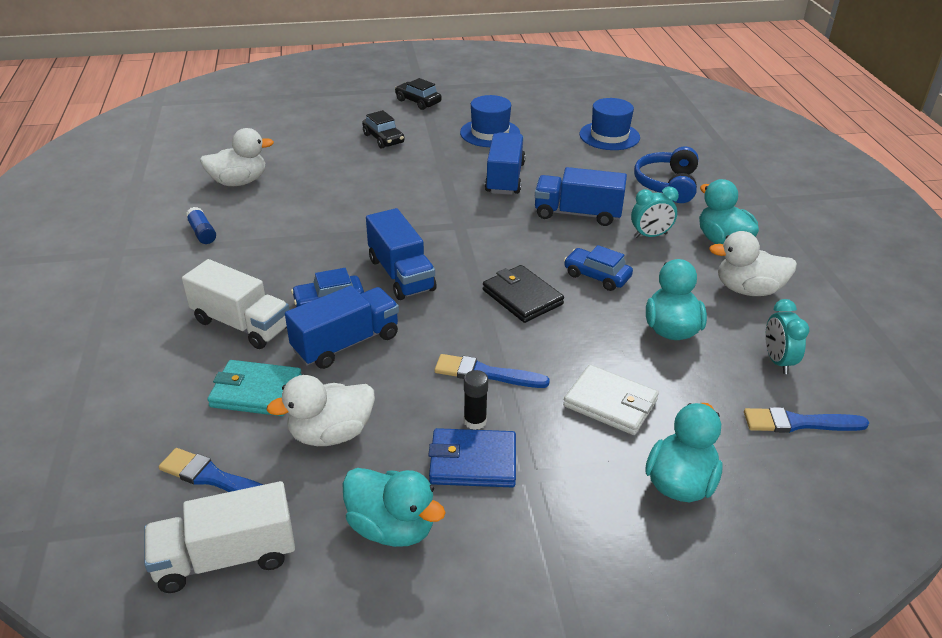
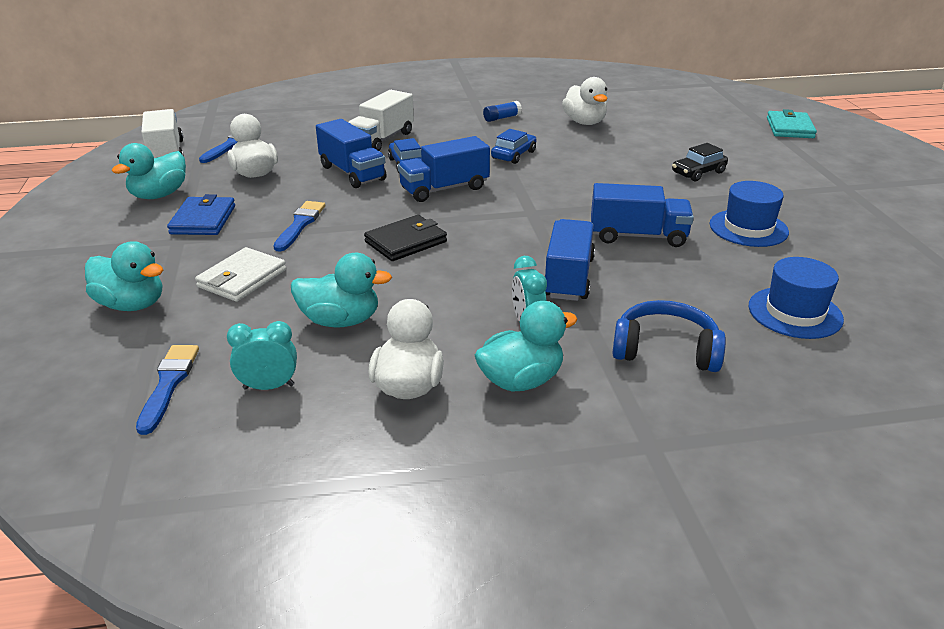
camera: 90 degrees right, 5 degrees down
turquoise wallet [207,360,302,416] -> turquoise wallet moved to [767,109,817,138]
black car [395,78,442,110] -> none
black glue stick [464,370,488,430] -> none
blue car [564,245,633,291] -> blue car moved to [491,129,536,164]

